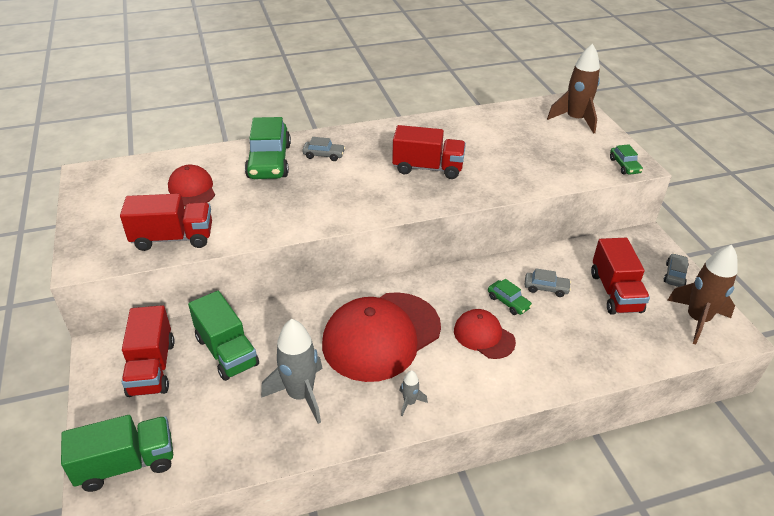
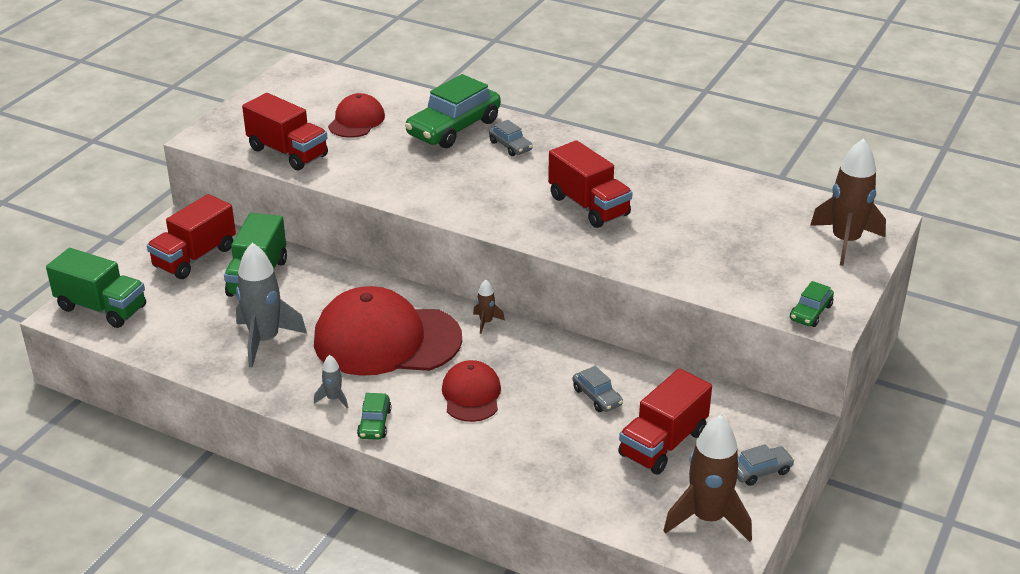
camera: 45 degrees right, 5 degrees down
green car [488,279,532,315] -> green car moved to [357,393,391,440]
none -> brown rocket [473,280,505,334]

